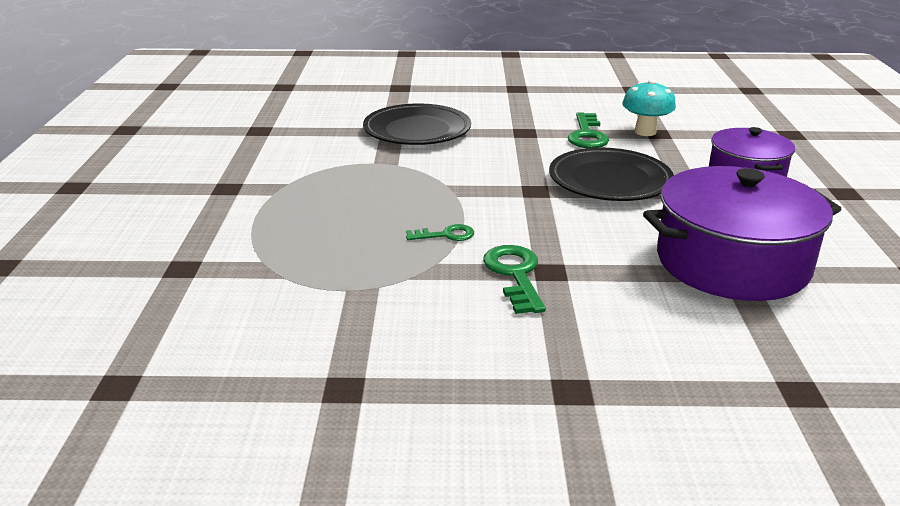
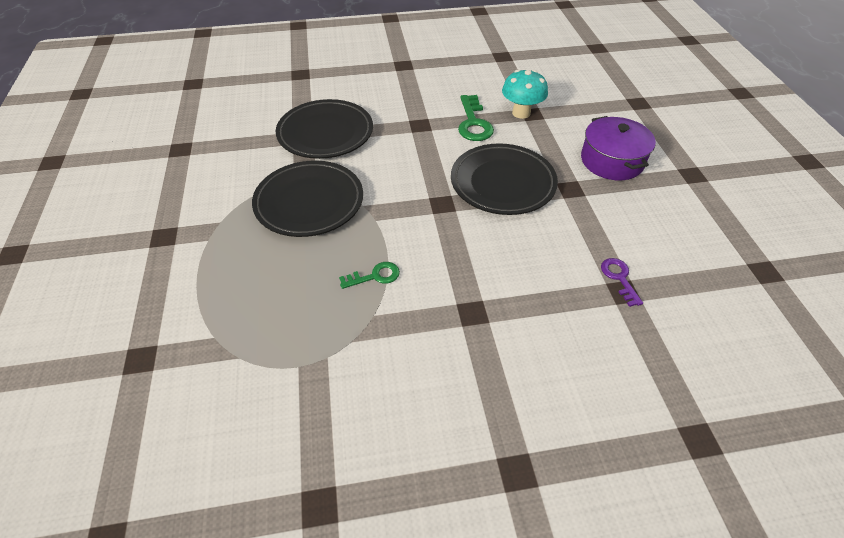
camera: 10 degrees left, 20 degrees up
green key [483,245,546,314] -> none
purple pot [643,166,841,301] -> purple key [601,258,643,307]
none -> black plate [252,161,363,237]

